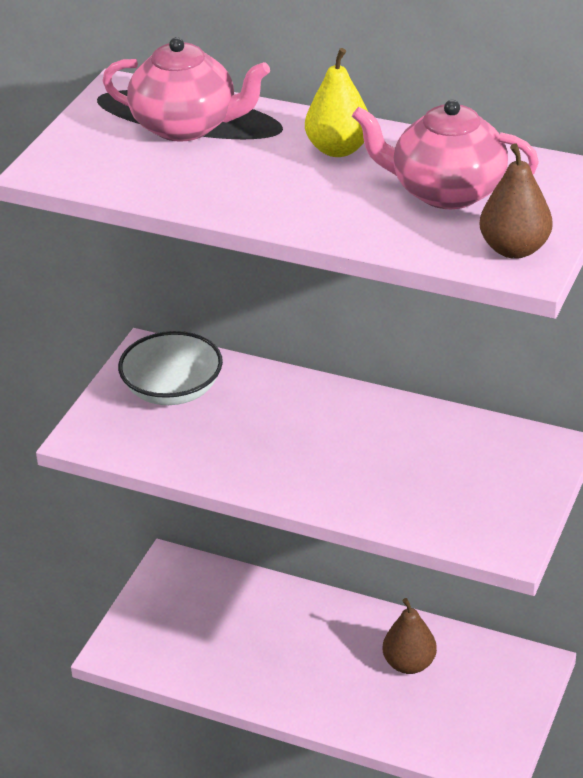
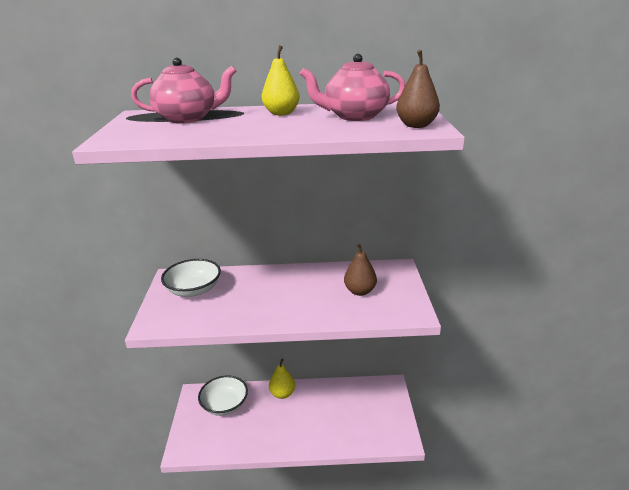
camera: 25 degrees left, 10 degrees down
brown pear [383,598,437,674] -> brown pear moved to [344,243,377,296]
none -> white bowl [198,375,248,416]
none -> yellow pear [269,359,295,399]

